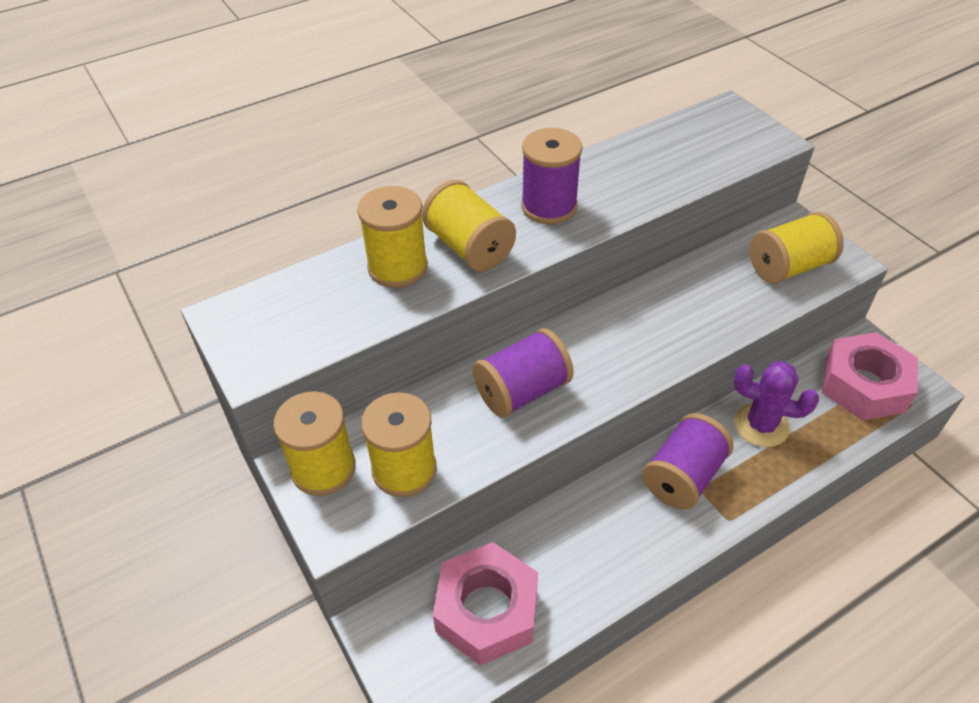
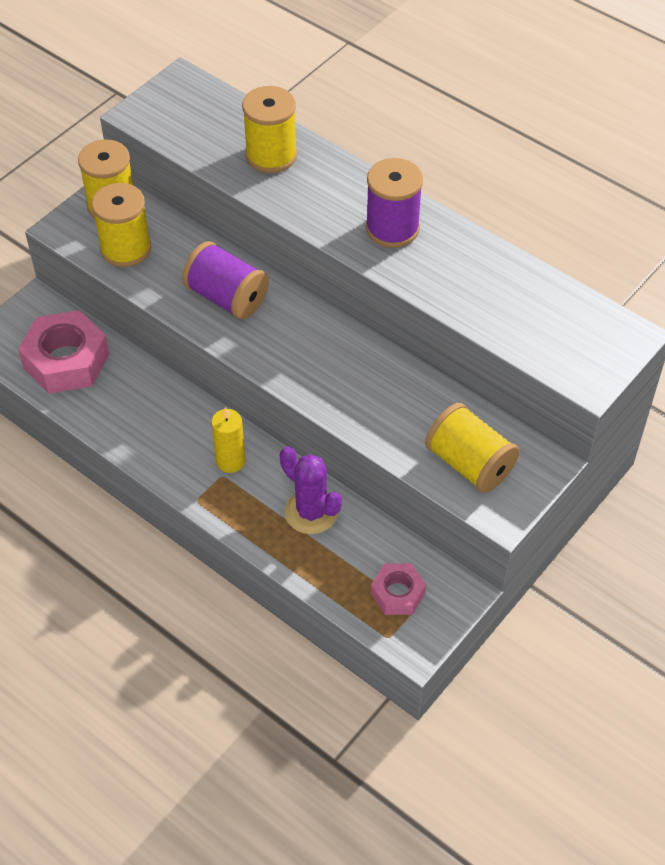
camera: 70 degrees right, 5 degrees up
yellow spool [422,180,516,271] -> none
purple spool [642,413,734,510] -> yellow candle [211,407,245,473]
purple cactus [734,361,819,447] -> purple cactus turned 45 degrees counterclockwise [280,447,342,534]
pink nut [822,332,918,420] -> pink nut [371,564,426,615], size x0.57

